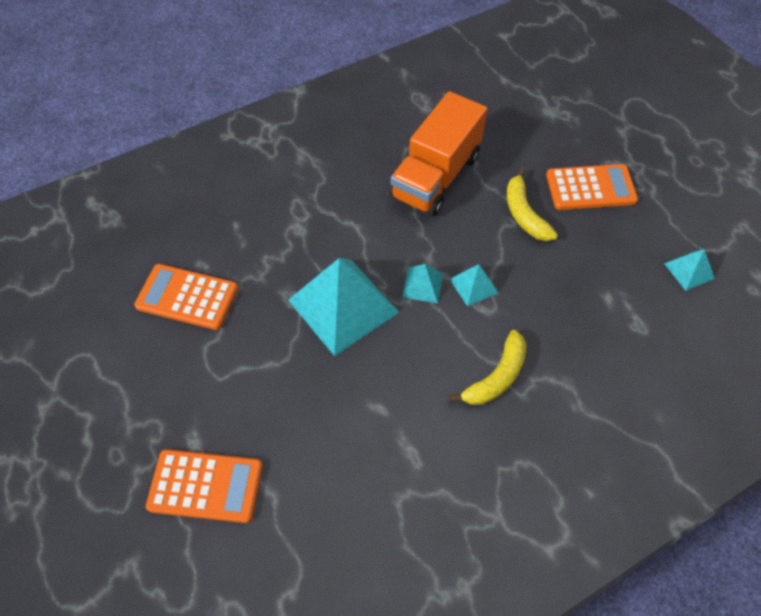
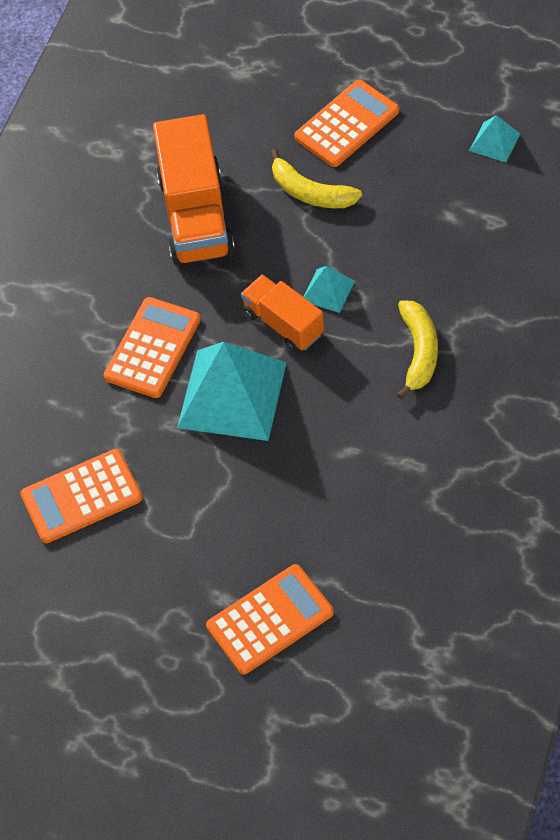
camera: 35 degrees left, 0 degrees up
turquoise pyramid [402,264,443,303] -> orange truck [241,275,324,352]
none -> orange calculator [104,297,201,398]

